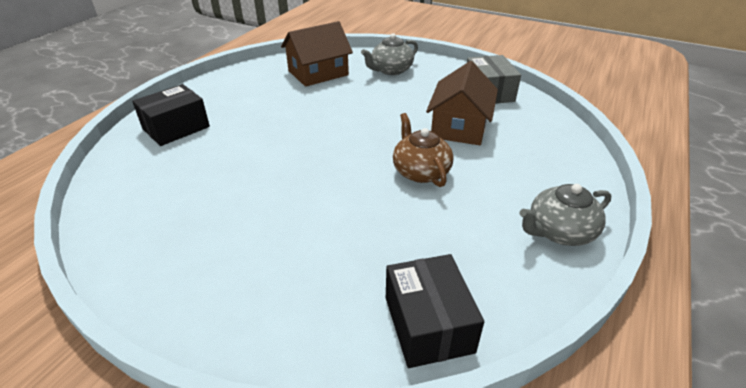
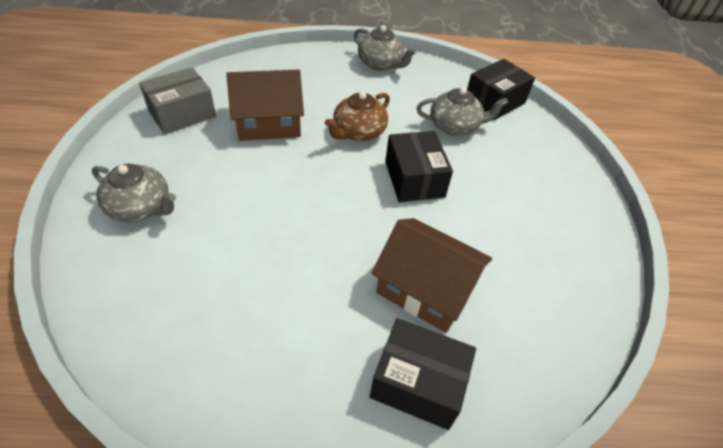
camera: 120 degrees left, 10 degrees up
brown house [281,21,353,87] -> brown house moved to [371,218,492,333]
none -> black box [385,131,453,202]
none -> grey teapot [417,87,508,136]

